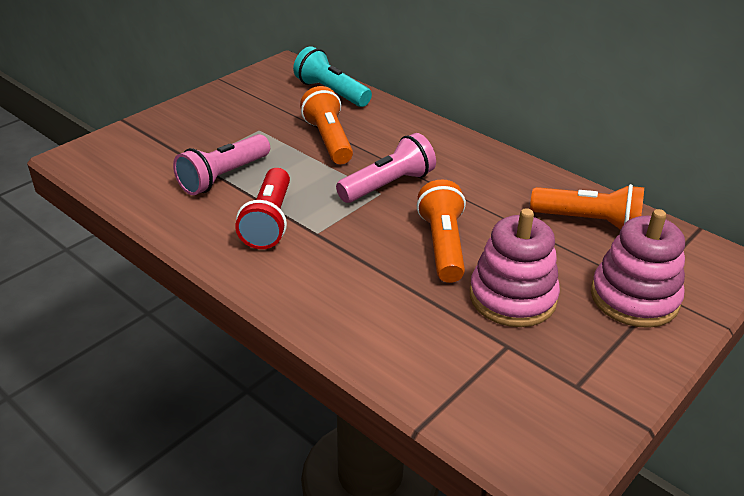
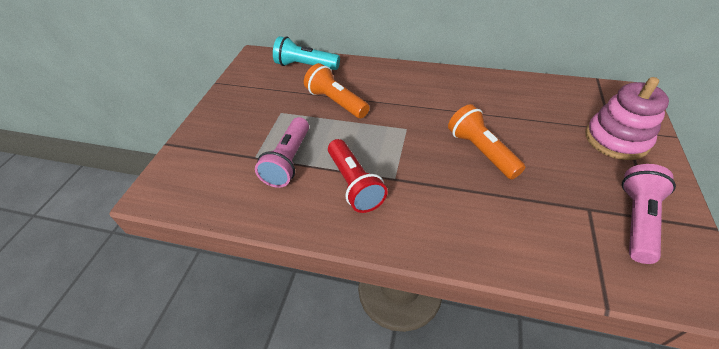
camera: 25 degrees left, 10 degrees up
pink flashlight [336,133,436,203] -> pink flashlight moved to [622,164,676,264]
pink stacking toy [470,208,560,327] -> none
orange flashlight [530,184,644,230] -> none

